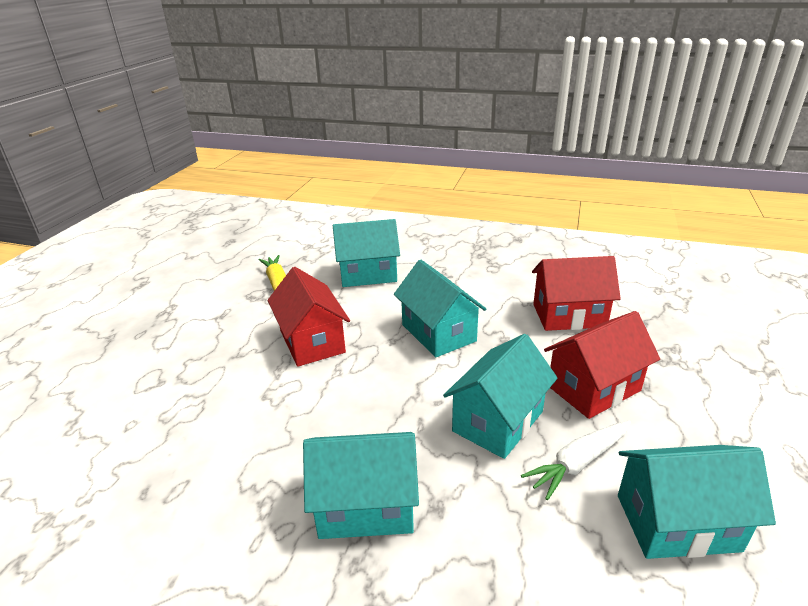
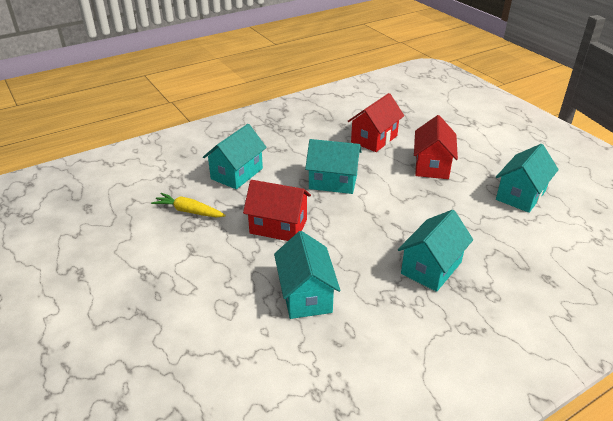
camera: 50 degrees left, 5 degrees up
turquoise house [443,334,557,459] -> turquoise house moved to [274,231,341,319]
white carrot [521,421,631,500] -> none

